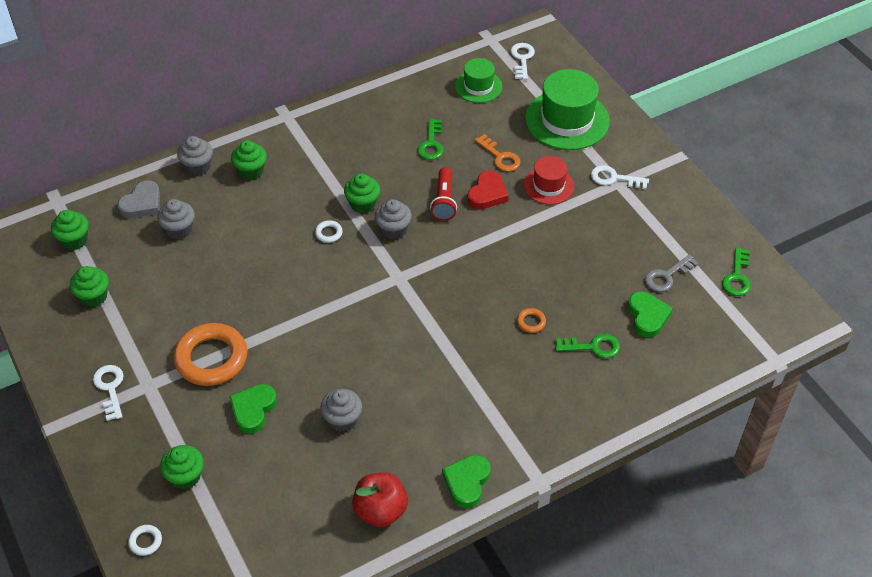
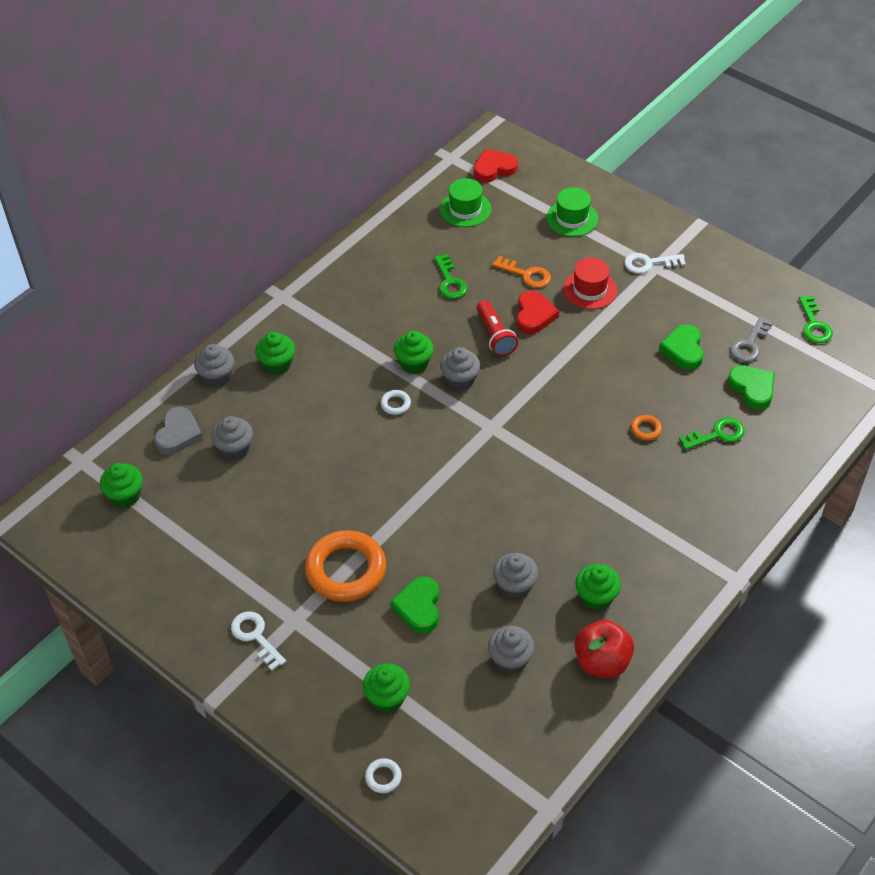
camera: 20 degrees left, 0 degrees up
green cupcake [69,266,109,307] -> green cupcake moved to [575,564,621,611]
green heart [442,455,491,508] -> green heart moved to [659,324,704,370]
white key [511,43,535,80] -> red heart [473,149,518,183]
green hat [525,69,610,150] -> green hat [546,187,598,237], size x0.57
none -> grey cupcake [488,626,535,674]

